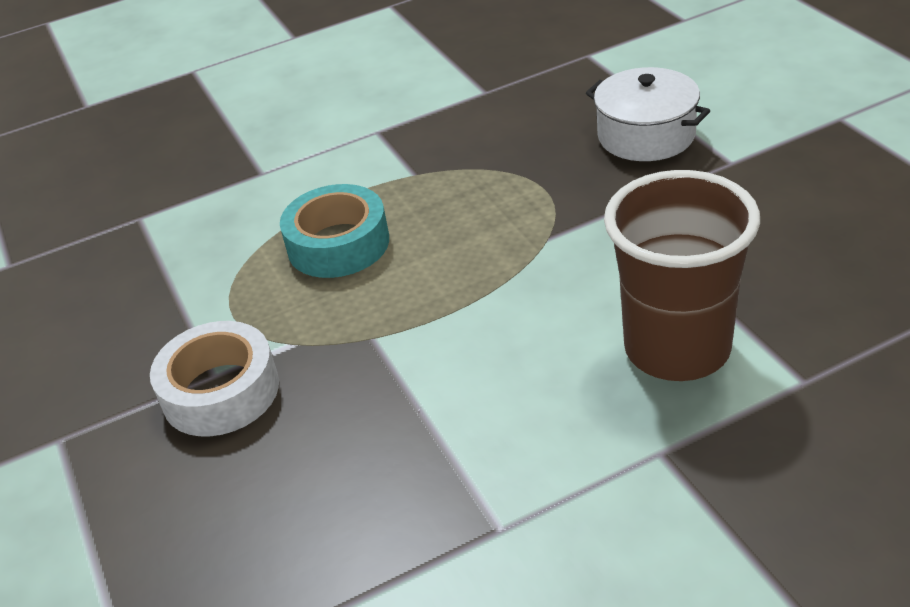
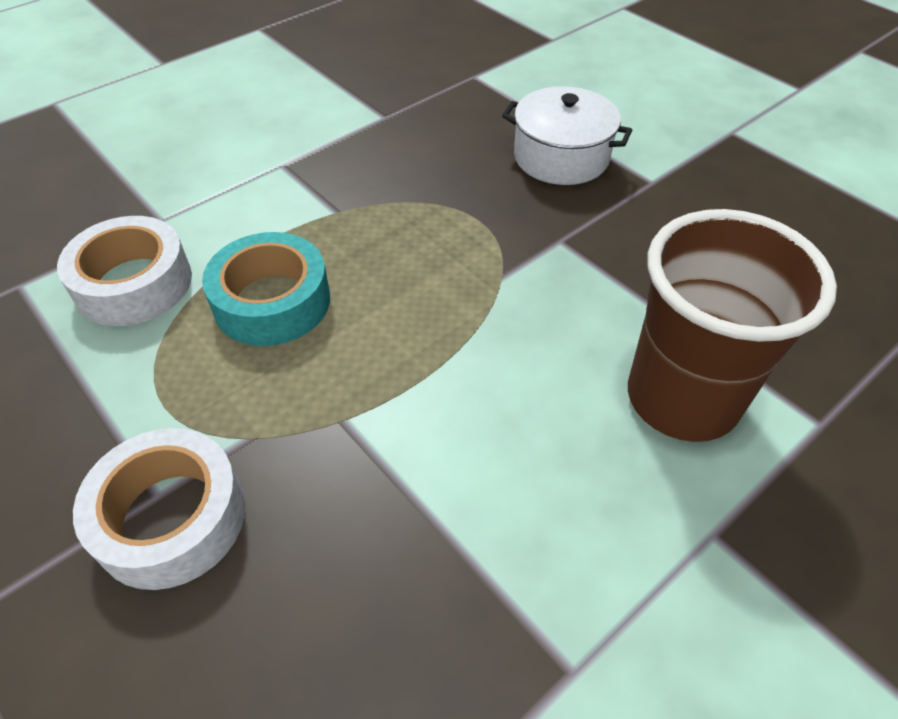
camera: 20 degrees left, 10 degrees up
none -> white tape [57,216,192,326]

